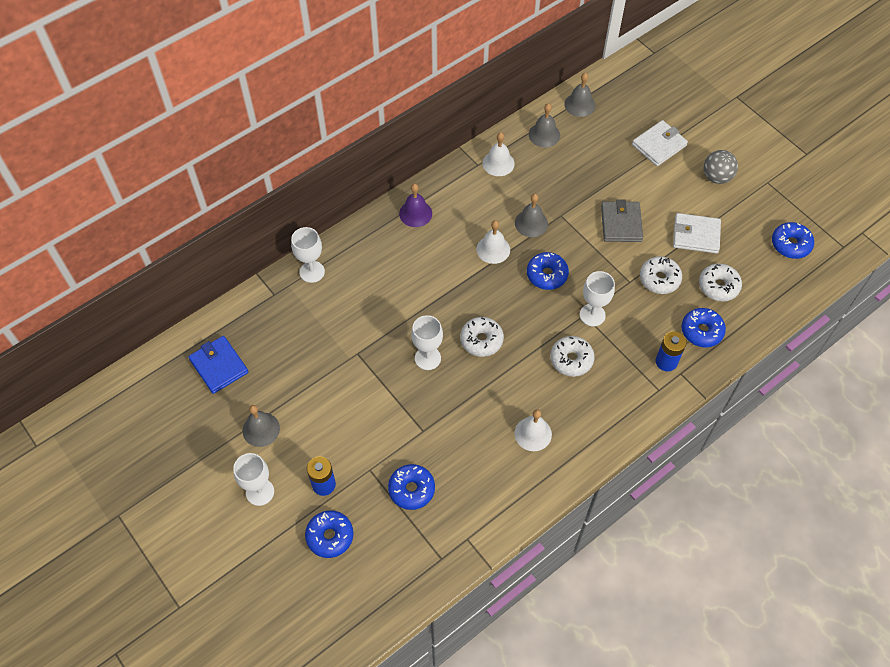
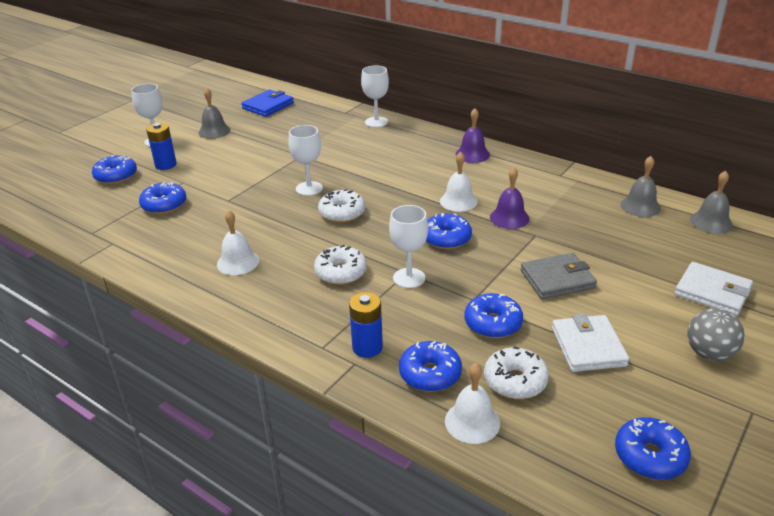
camera: 75 degrees right, 25 degrees down
white bell [483,132,515,176] -> white bell moved to [445,363,500,444]
grey bell [515,194,548,237] -> purple bell [490,167,530,229]
white donut [640,256,682,294] -> blue donut [465,293,523,338]

